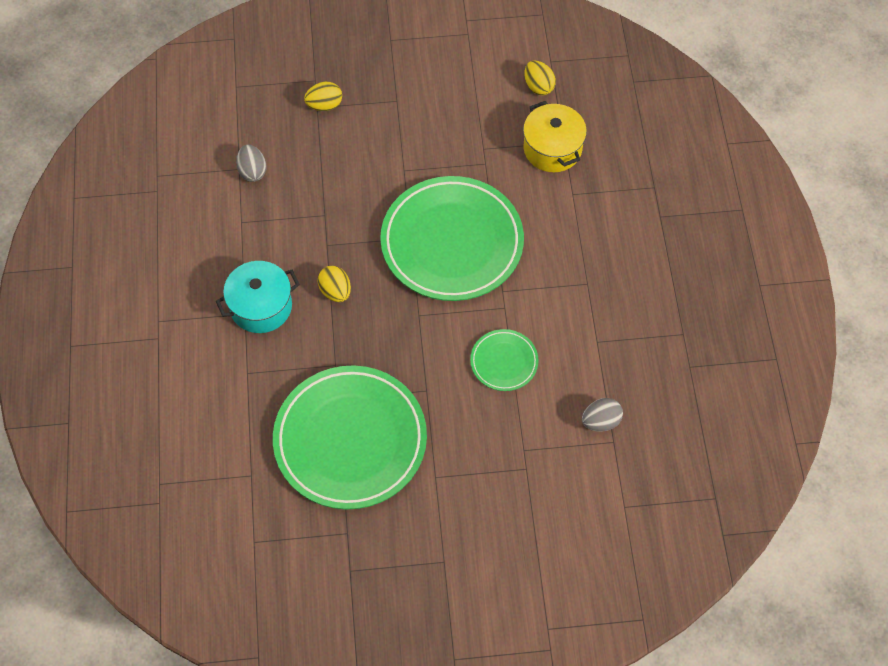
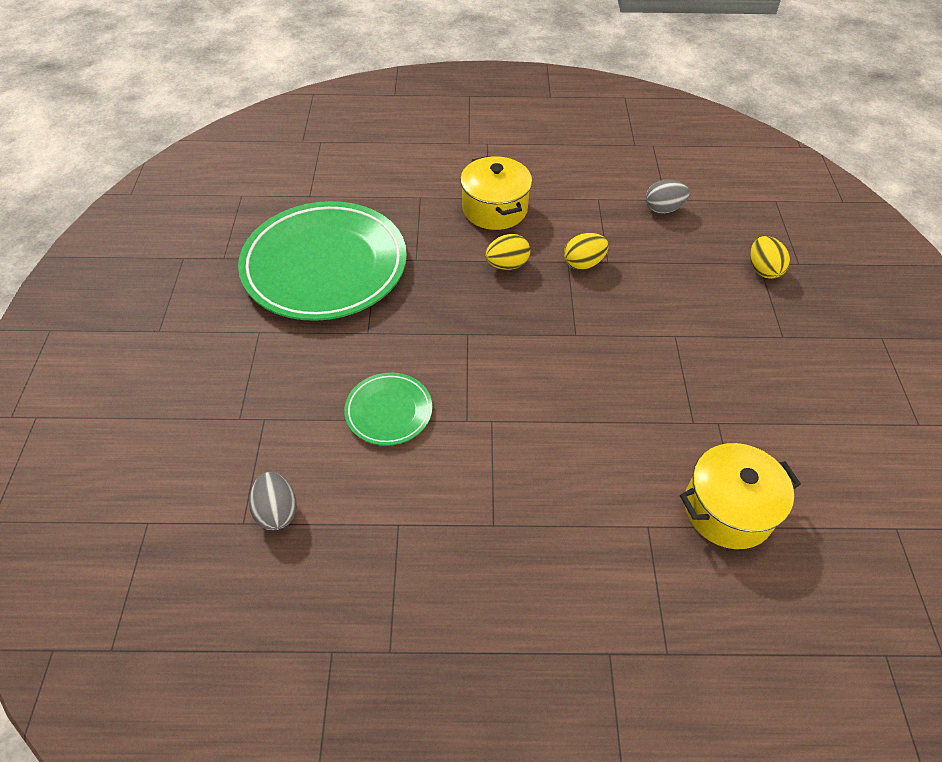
camera: 95 degrees right, 10 degrees down
turquoise pot [216,261,300,333] -> yellow pot [460,156,532,230]
green plate [380,176,524,301] -> none
yellow egg [524,61,556,95] -> yellow egg moved to [564,233,609,270]

